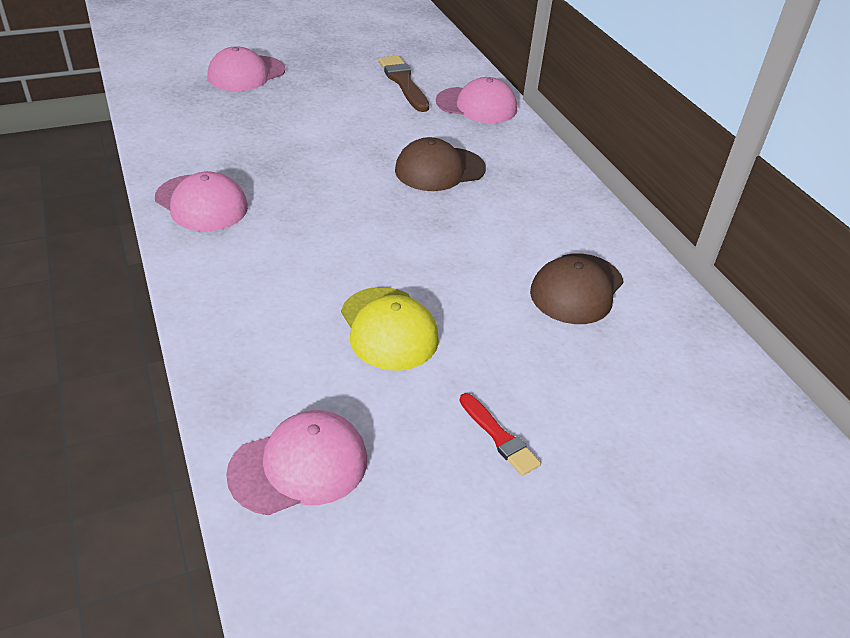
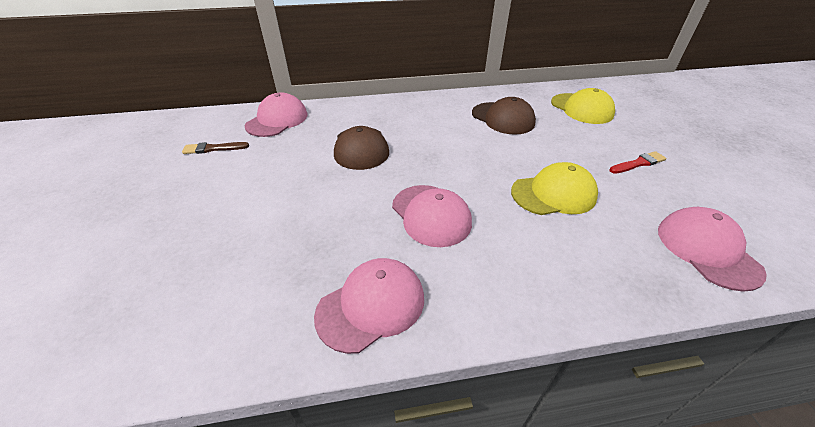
camera: 75 degrees left, 0 degrees up
pink cap [207,46,285,91] -> pink cap moved to [392,185,472,247]
brown brush [378,55,429,112] -> brown brush [182,142,249,154], size x0.62
none -> yellow cap [551,88,615,124]

